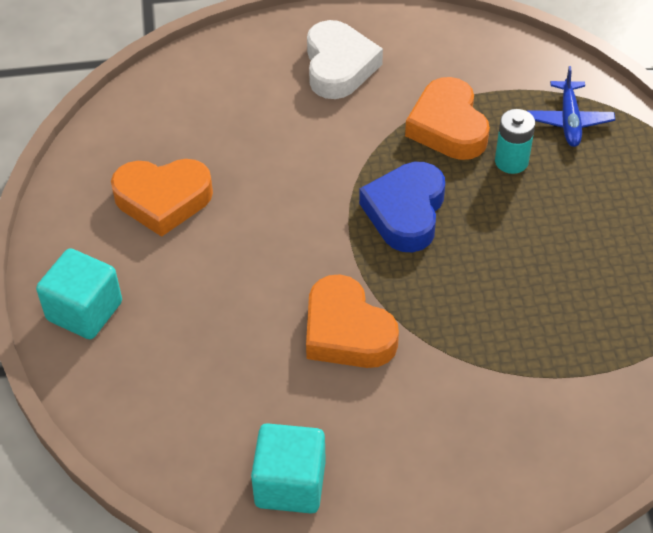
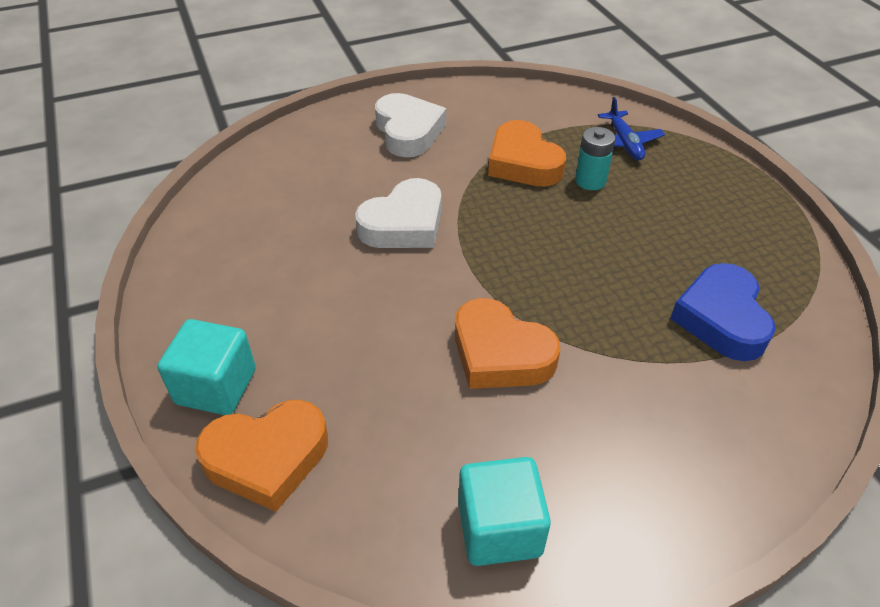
camera: 15 degrees left, 5 degrees down
orange heart [111,159,213,237] -> orange heart moved to [195,400,328,512]
blue heart [359,162,445,252] -> blue heart moved to [670,263,775,361]
none -> white heart [355,178,441,248]

